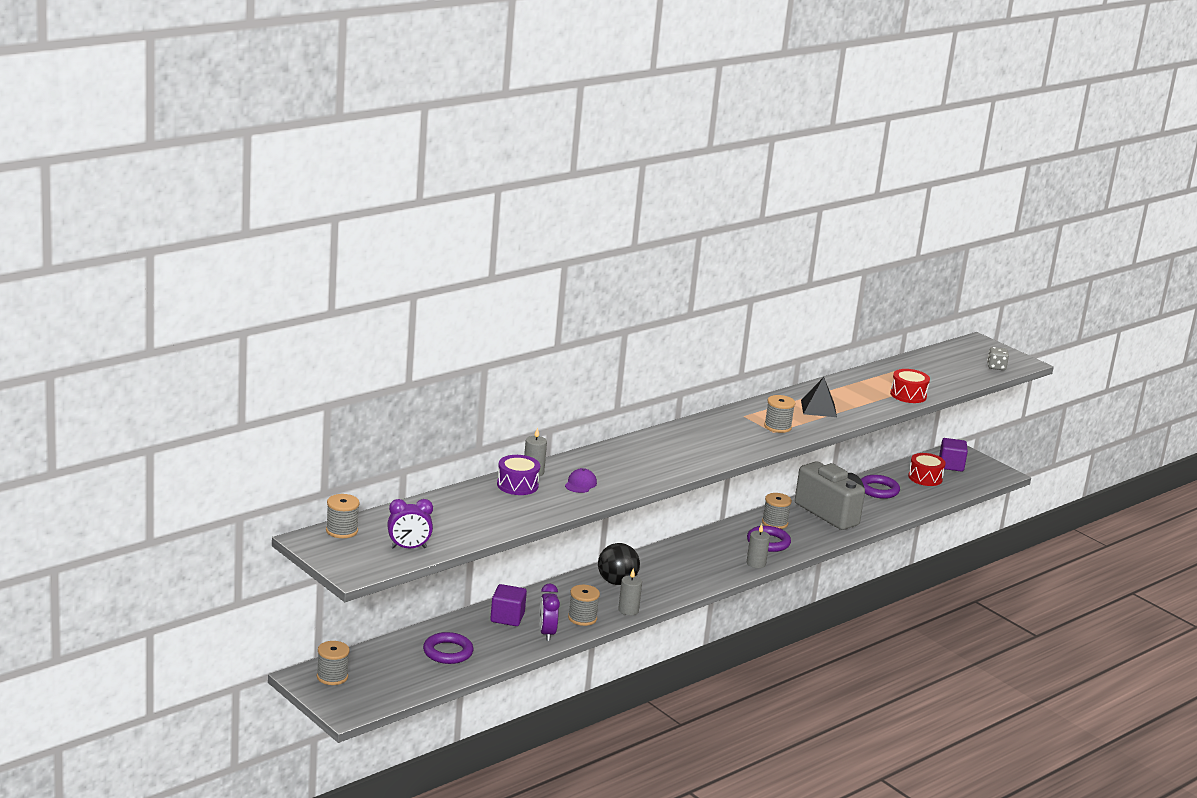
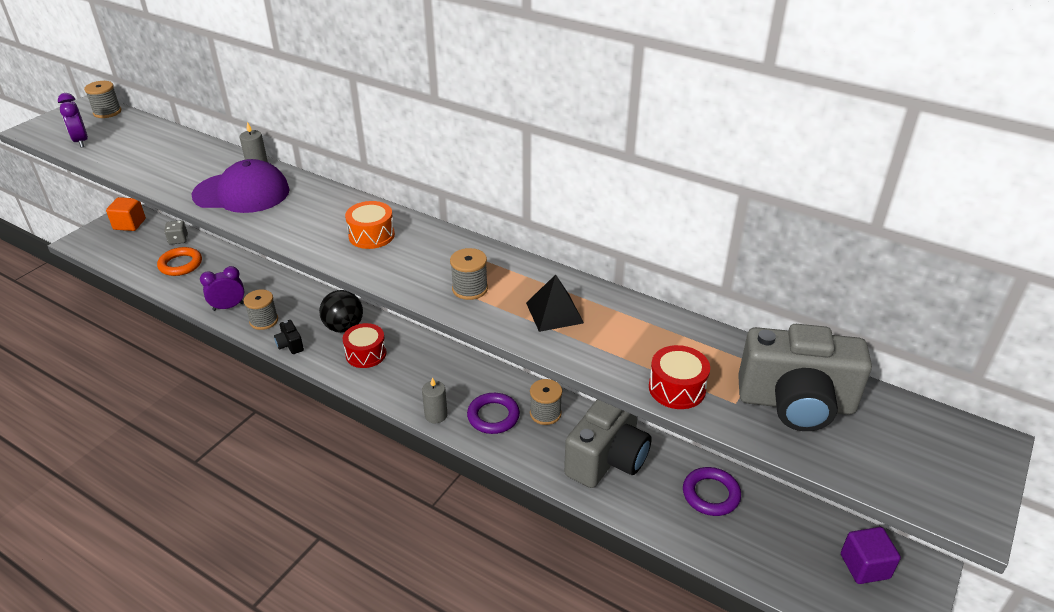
camera: 75 degrees right, 15 degrees up
grey spool [317,641,350,685] -> orange cube [106,197,146,231]
purple ring [423,632,474,664] -> orange ring [157,247,202,276]
purple cube [490,584,527,626] -> none
purple drum [497,455,540,495] -> none
purple cap [565,468,597,493] -> purple cap [192,159,290,213], size x2.34
grey candle [618,569,642,616] -> black camera [274,320,304,354]
red drum [908,453,946,486] -> red drum moved to [343,323,387,368]
grey dice [987,347,1009,370] -> grey dice moved to [164,220,188,245]
none -> orange drum [345,201,395,249]
none -> grey camera [738,324,872,431]

